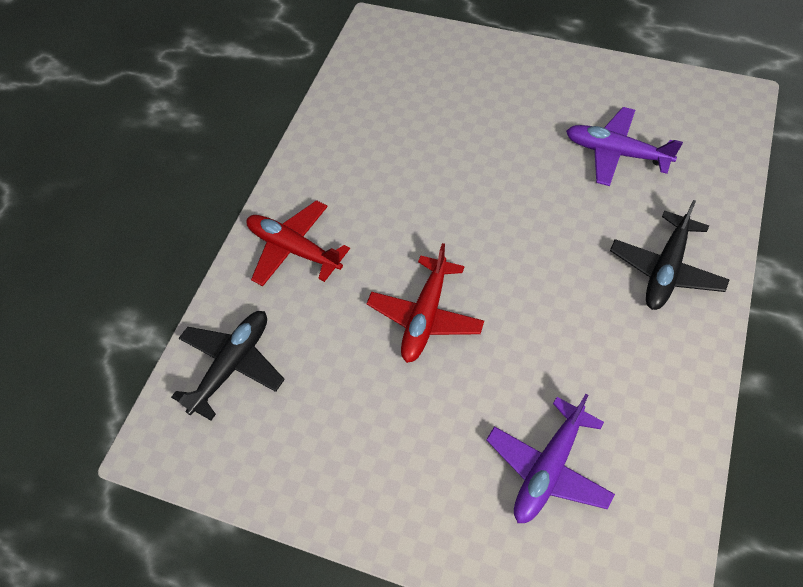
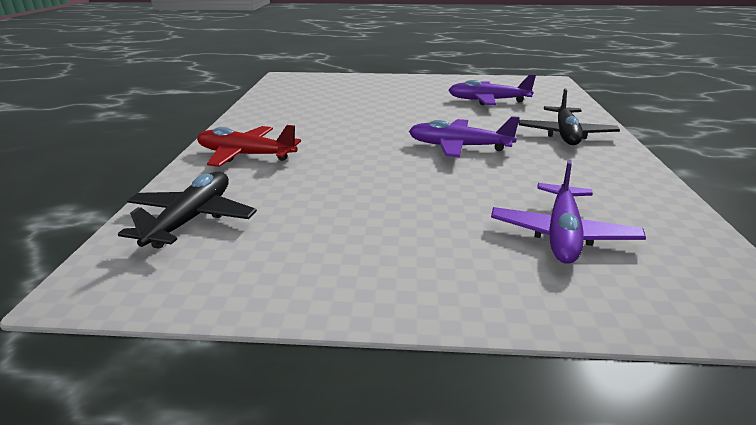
camera: 20 degrees left, 30 degrees down
red plane [367,243,484,363] -> none
none -> purple plane [409,116,520,157]

